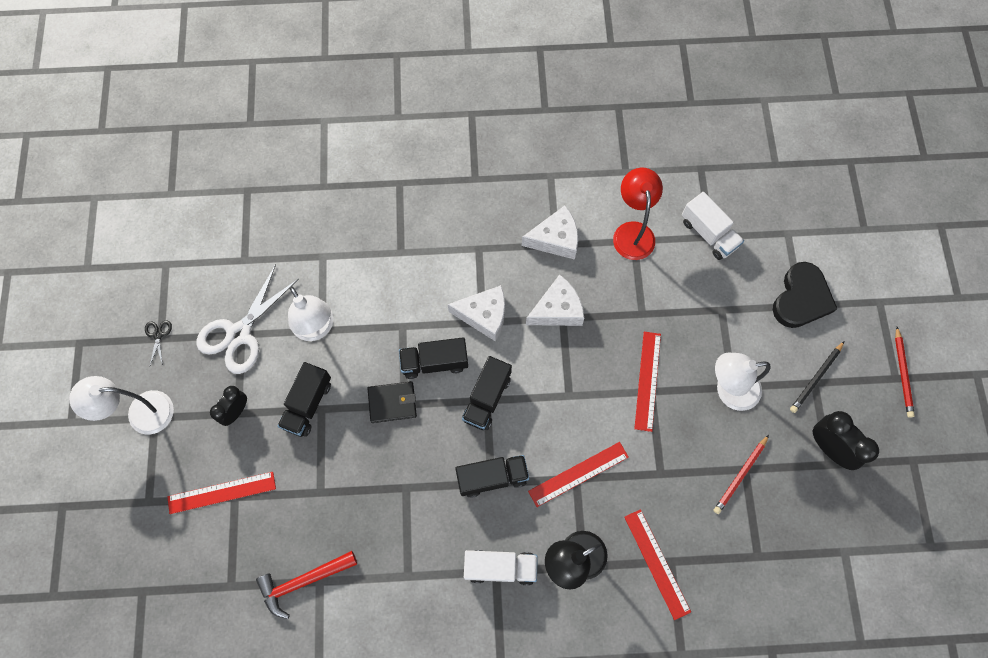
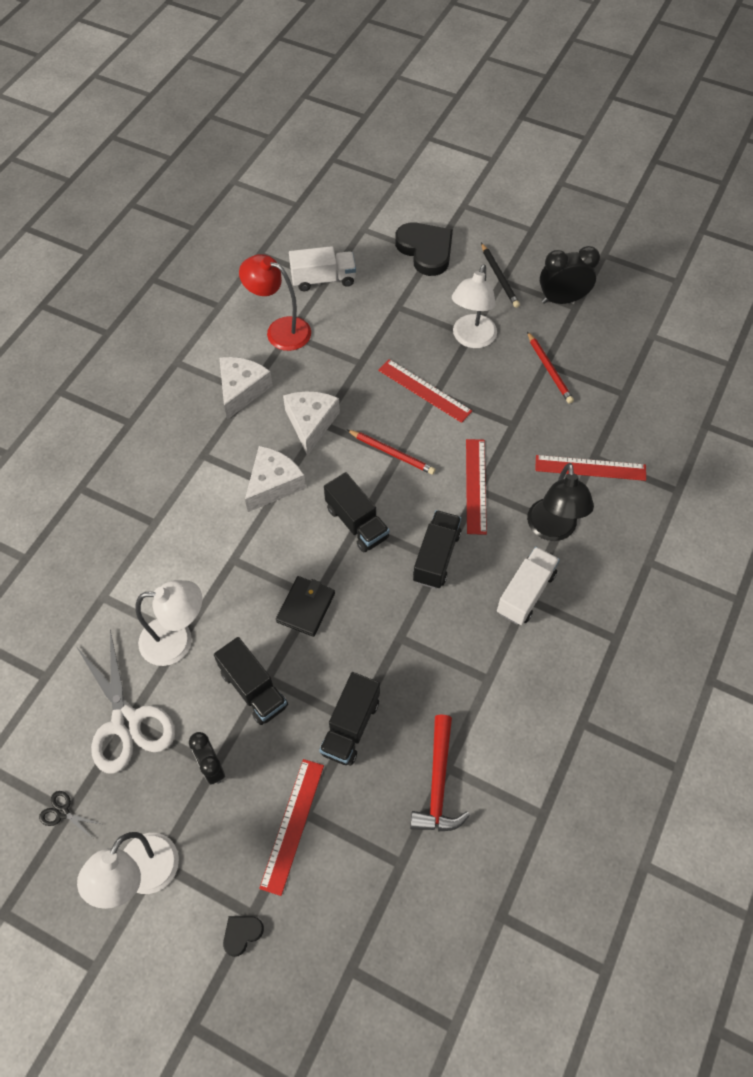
camera: 60 degrees left, 10 degrees down
black truck [399,337,468,379] -> black truck moved to [319,672,380,766]
red pencil [895,327,915,418] -> red pencil moved to [347,430,436,475]
none -> black heart [223,916,264,957]

